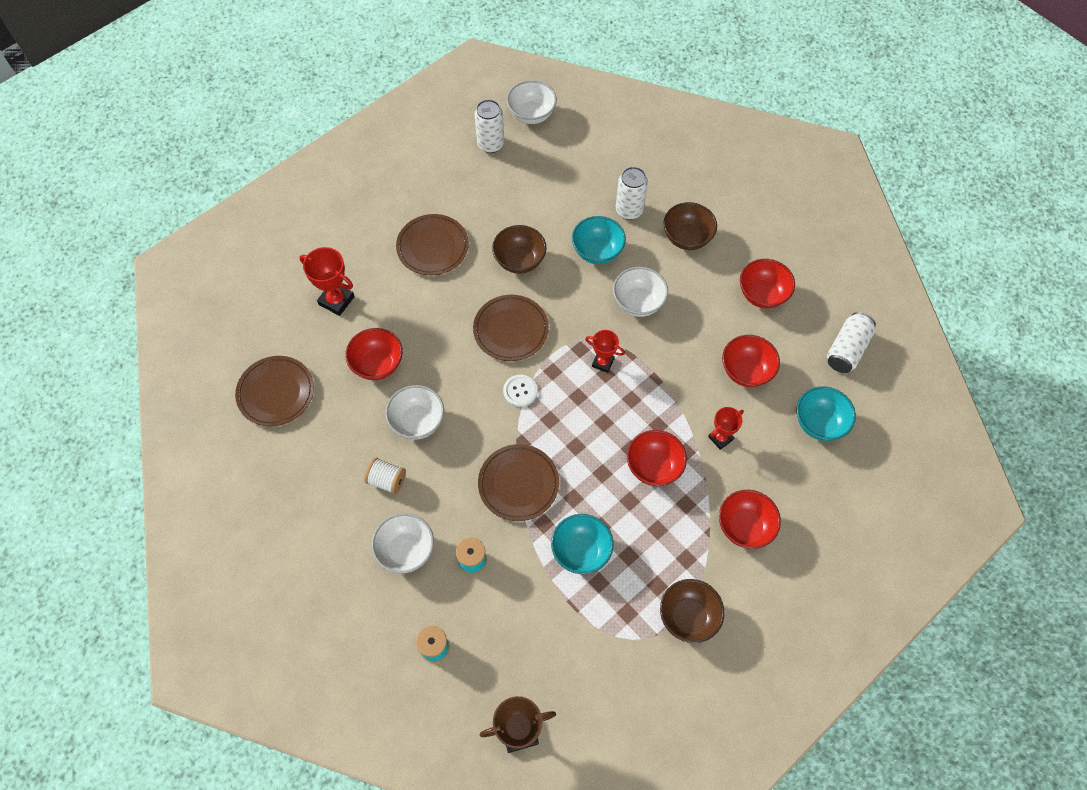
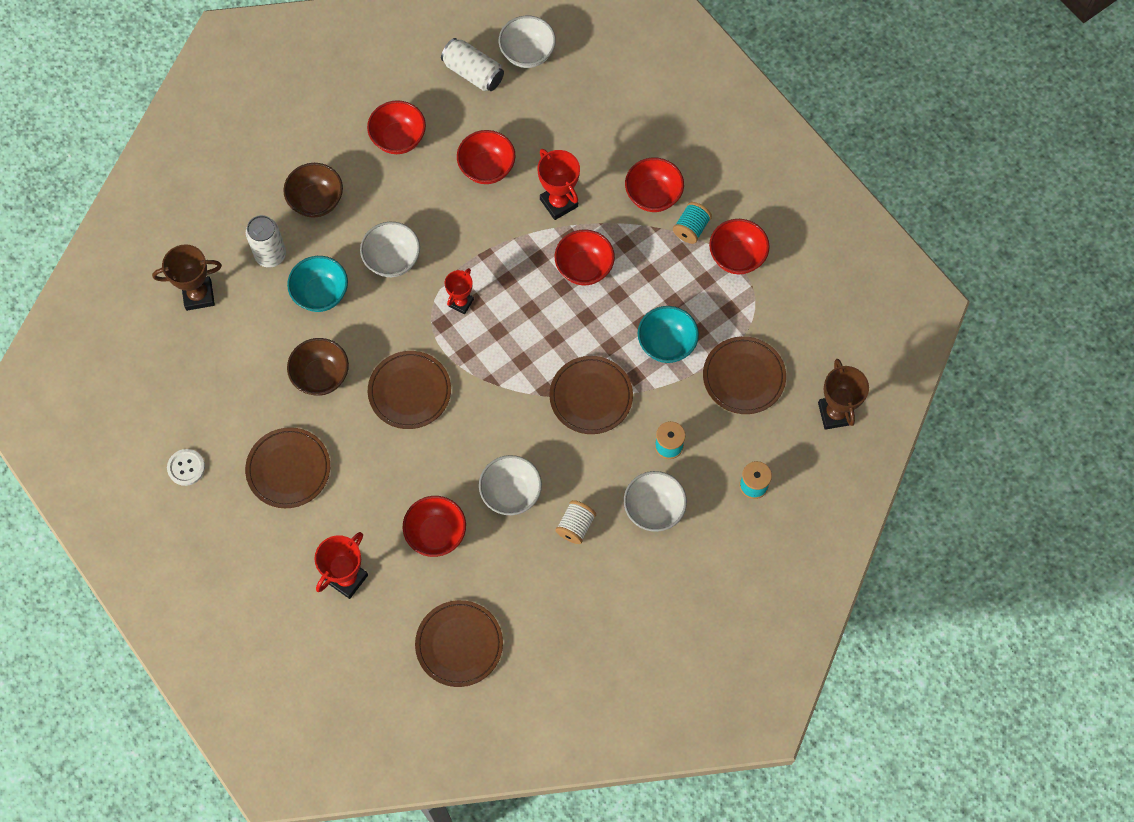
camera: 85 degrees left, 5 degrees up
white can [475,99,504,153] -> none
white button [503,375,537,407] -> white button moved to [167,449,205,486]
white bowl [506,80,557,124] -> white bowl moved to [499,16,556,68]
brown bowl [660,579,725,643] -> red bowl [709,219,770,274]
red trophy [708,407,744,450] -> red trophy [538,149,580,220], size x1.54
turquoise bowl [796,386,856,441] -> none
none -> brown trophy [152,244,222,311]
none -> turquoise spool [673,202,712,244]
none -> brown plate [703,336,786,414]

